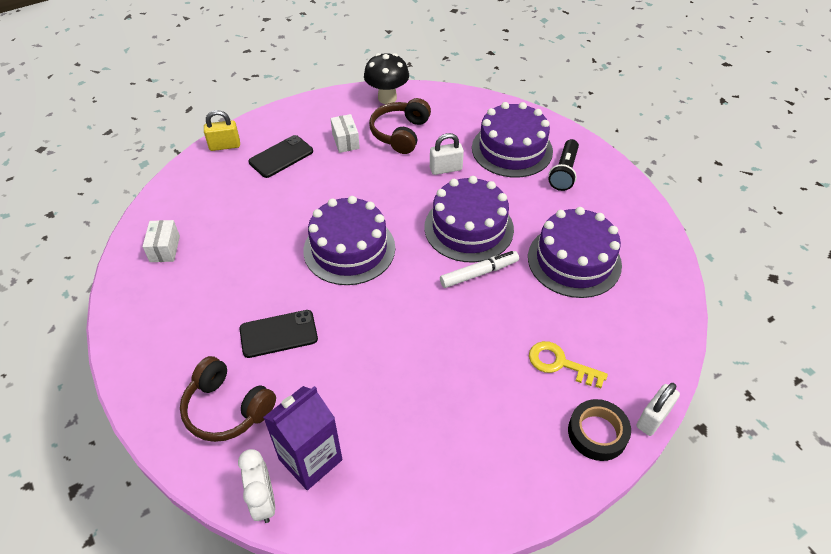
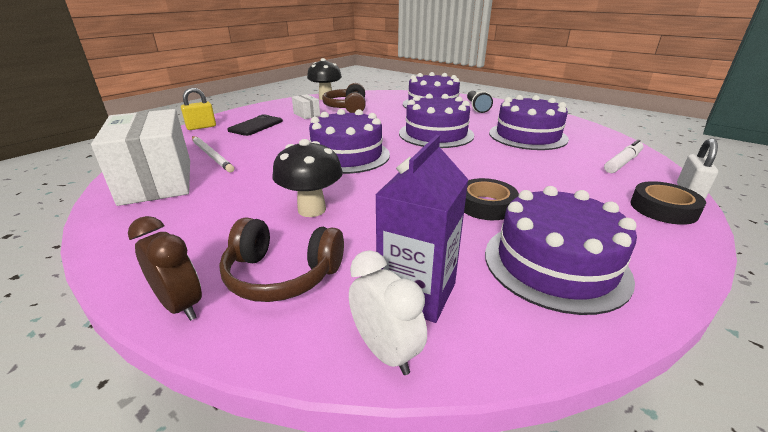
camera: 20 degrees left, 20 degrees down
white box [142,220,180,262] -> white box [91,109,190,206], size x2.34
black phone [239,310,318,358] -> black mushroom [272,139,343,217]
white padlock [430,133,464,175] -> none
white marker [440,251,519,288] -> white marker moved to [604,140,643,173]
yellow key [529,341,608,388] -> none
none -> brown clock [128,216,202,321]
none -> white pencil [192,136,234,173]
none -> black tape [464,178,519,220]
none -> purple cake [485,186,637,315]

